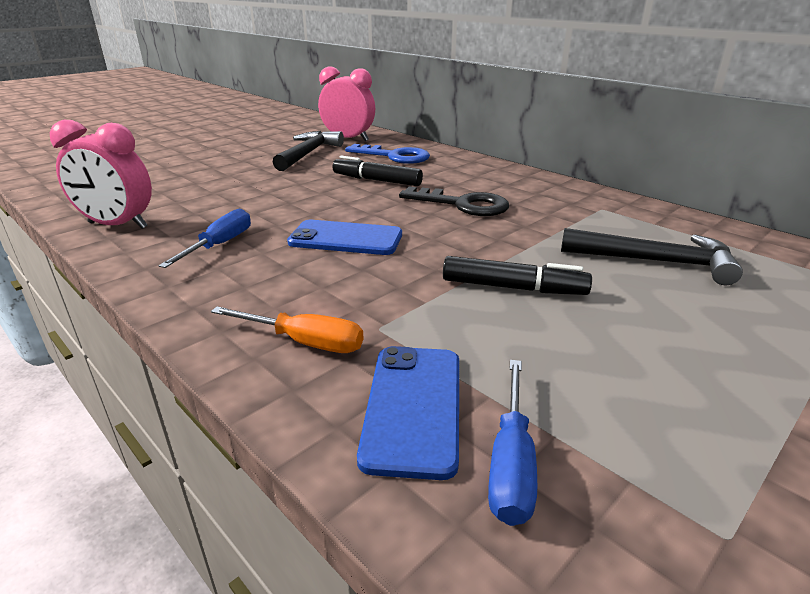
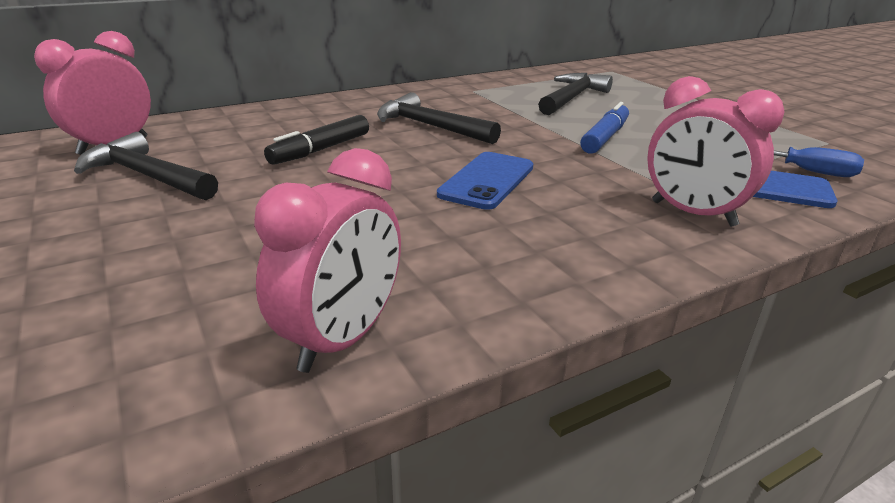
camera: 75 degrees left, 0 degrees up
blue screwdriver [158,209,251,268] -> none
orange screwdriver [211,306,363,353] -> pink clock [647,76,785,226]
blue key [345,144,430,164] -> none
black key [399,186,509,216] -> black hammer [377,92,501,144]
black marker [443,256,592,295] -> blue marker [580,102,629,154]

